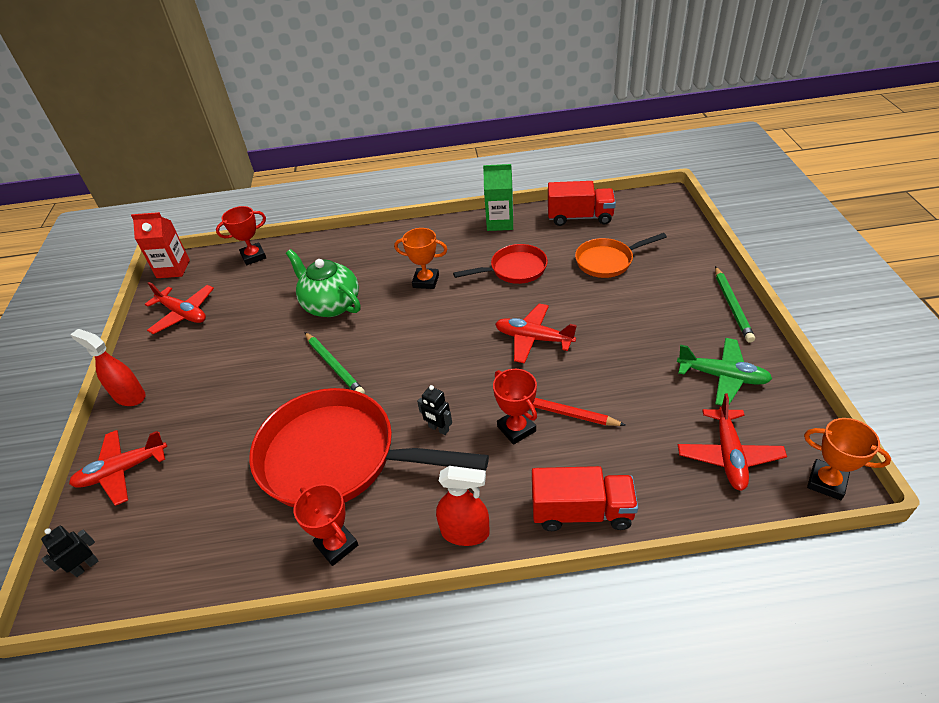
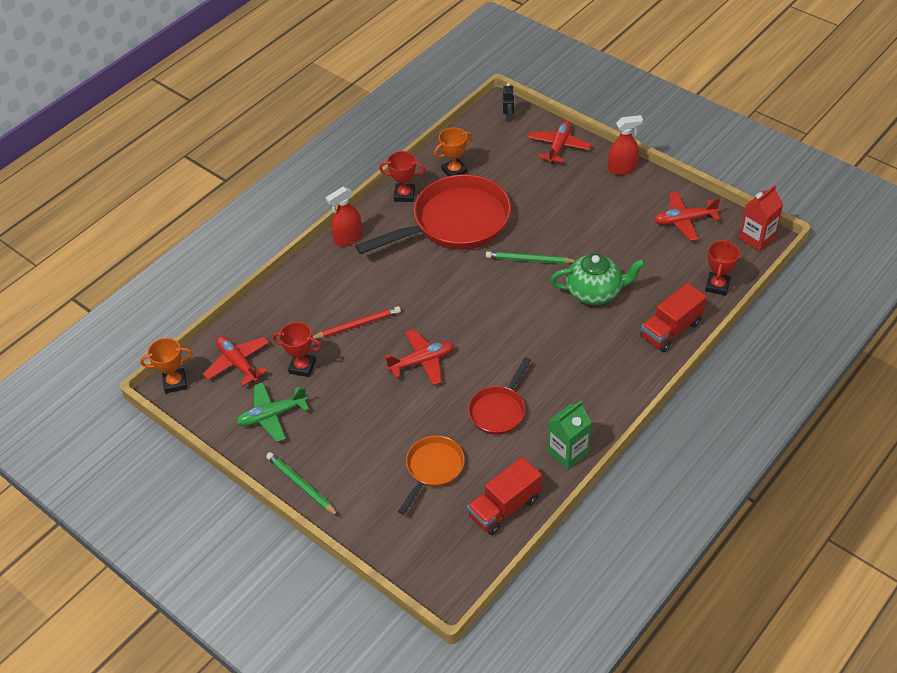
camera: 135 degrees right, 5 degrees up
orange trophy [394,228,447,289] -> orange trophy moved to [434,127,472,176]
black robot [417,385,452,435] -> none
red trophy [493,369,537,445] -> red trophy moved to [272,322,322,377]
red truck [532,466,638,531] -> red truck moved to [641,283,707,352]

